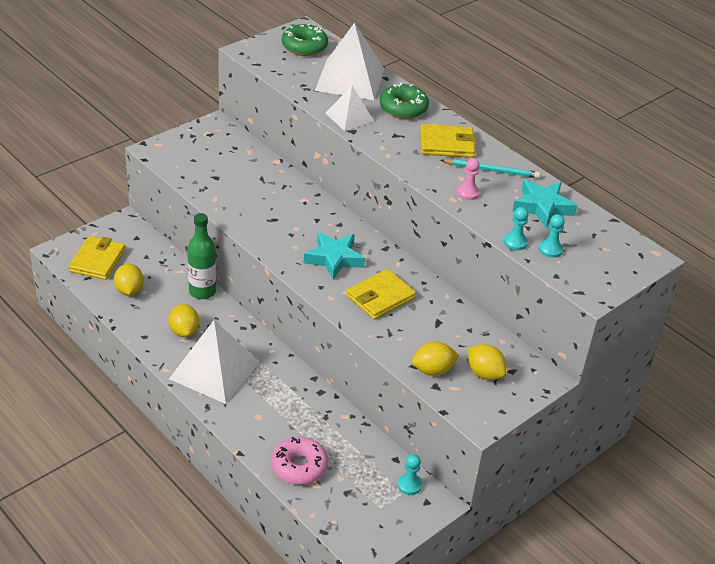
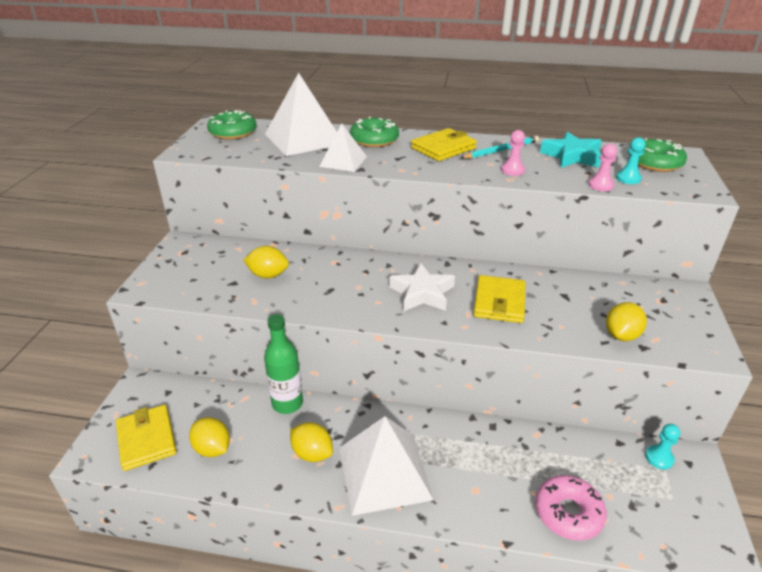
camera: 35 degrees left, 5 degrees down
turquoise star [304,232,365,279] -> white star [389,263,455,311]
yellow lemon [468,344,507,380] -> yellow lemon moved to [243,246,289,278]
turquoise pawn [504,207,529,250] -> pink pawn [589,144,617,191]
none -> green donut [629,138,687,172]

